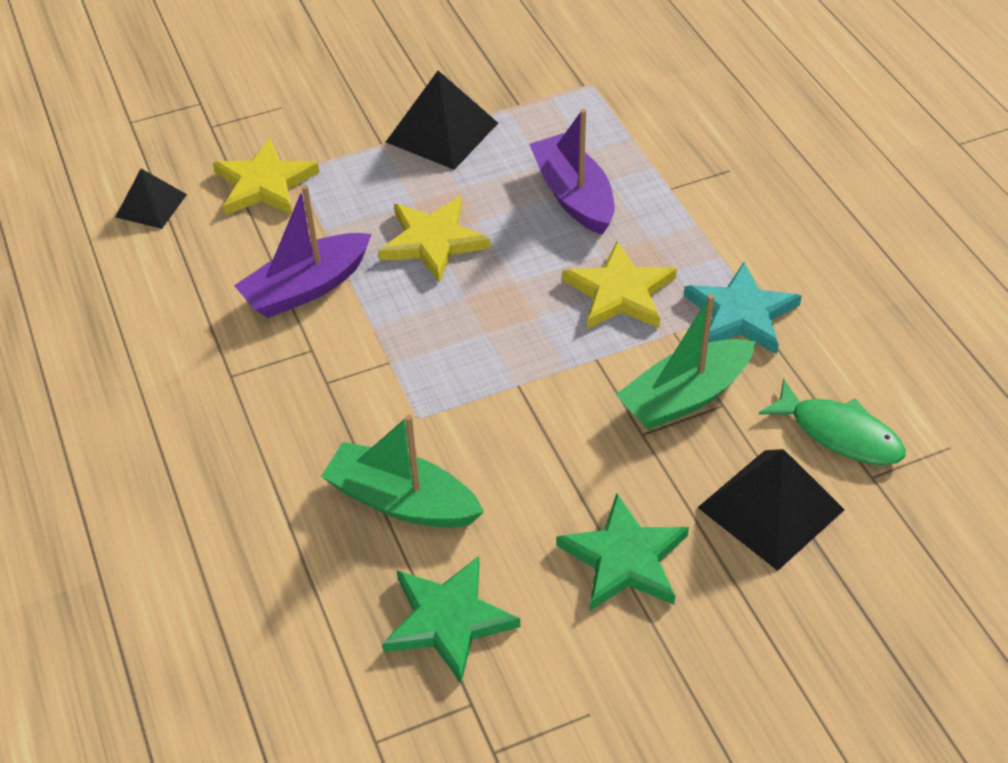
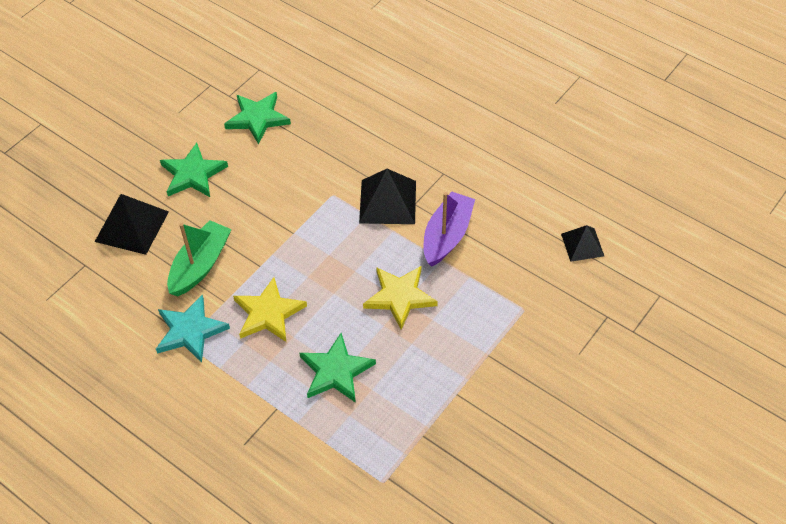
camera: 150 degrees right, 5 degrees up
yellow star [213,138,319,215] -> none
green boat [321,415,484,528] -> none
black pyramid [386,71,498,170] -> black pyramid moved to [359,169,416,224]
purple boat [529,109,614,235] -> green star [300,333,376,403]
green fish [759,379,906,465] -> none

